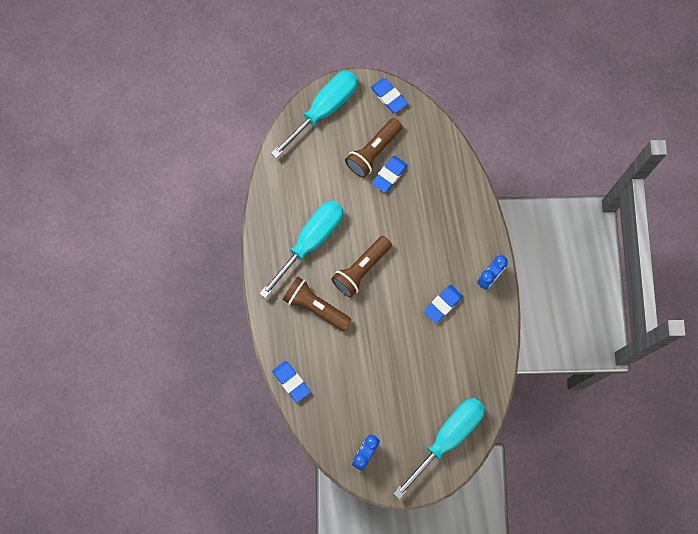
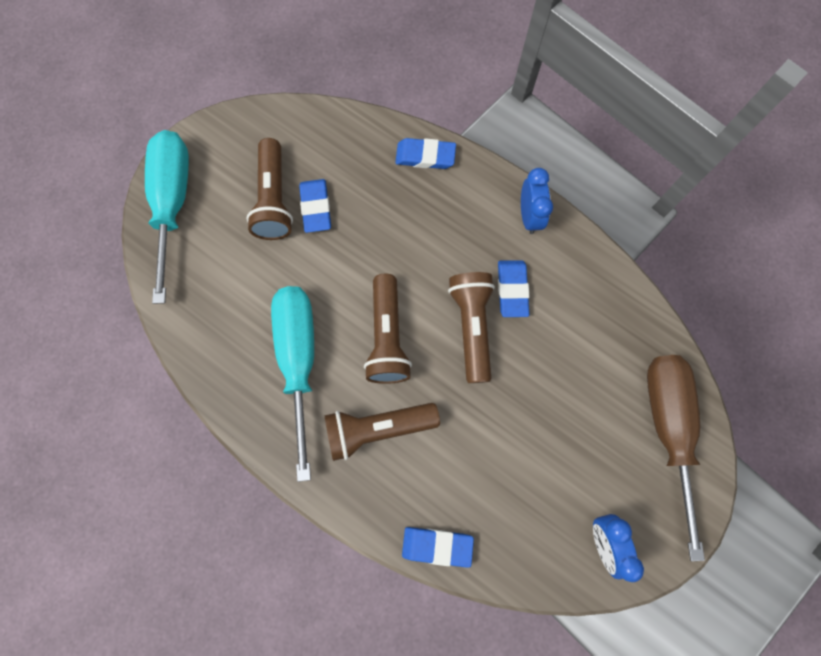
camera: 45 degrees left, 0 degrees up
blue eraser [371,78,408,113] -> blue eraser moved to [395,138,456,169]
turquoise screwdriver [393,398,485,500] -> brown screwdriver [647,355,705,561]
none -> brown flashlight [448,272,495,383]

